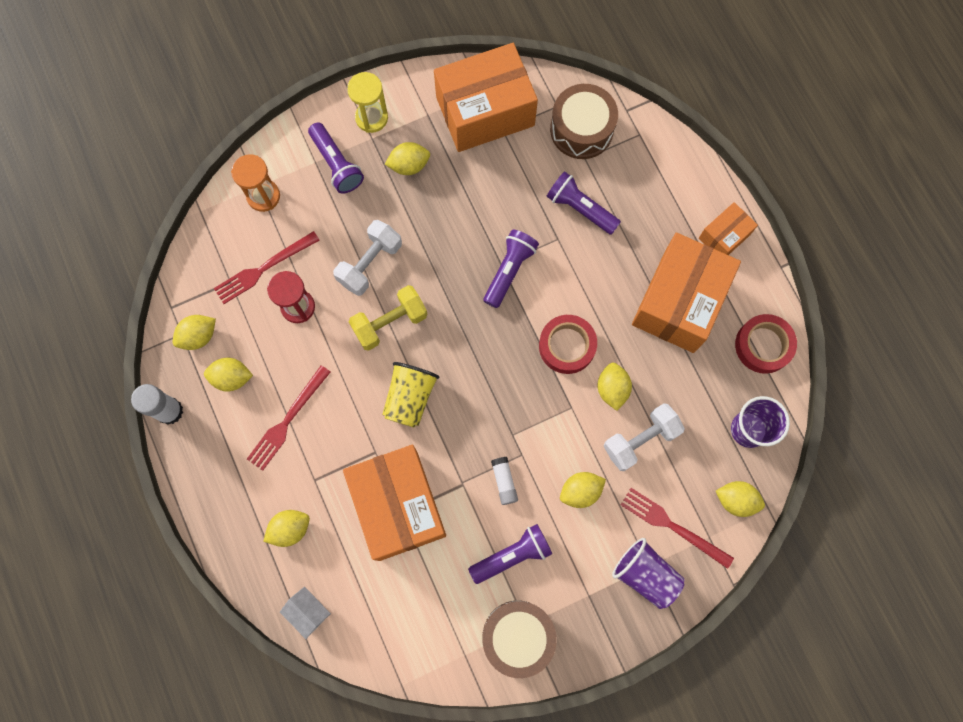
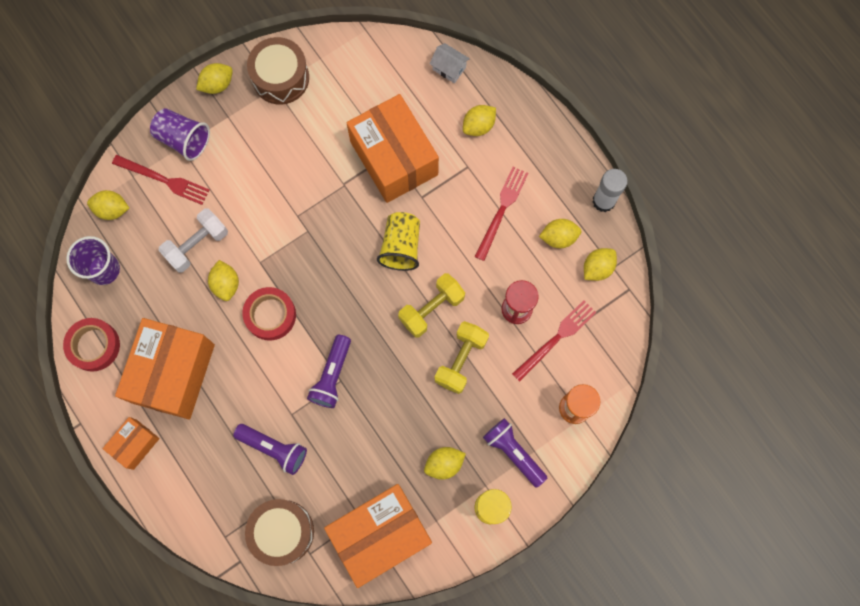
camera: 170 degrees right, 0 degrees up
white dumbbell [333,220,402,296] -> yellow dumbbell [434,321,489,394]
purple flashlight [468,524,552,584] -> none
white glue stick [491,457,518,505] -> none
yellow lemon [560,472,606,508] -> yellow lemon moved to [196,63,233,94]

